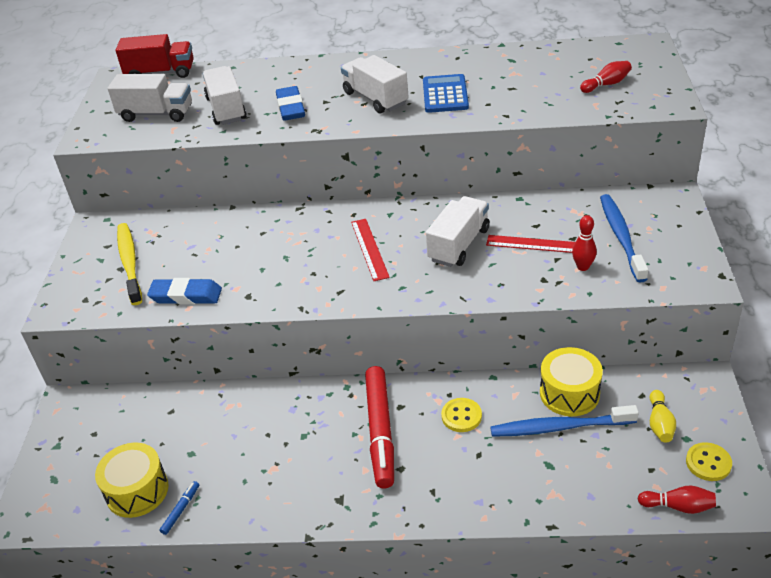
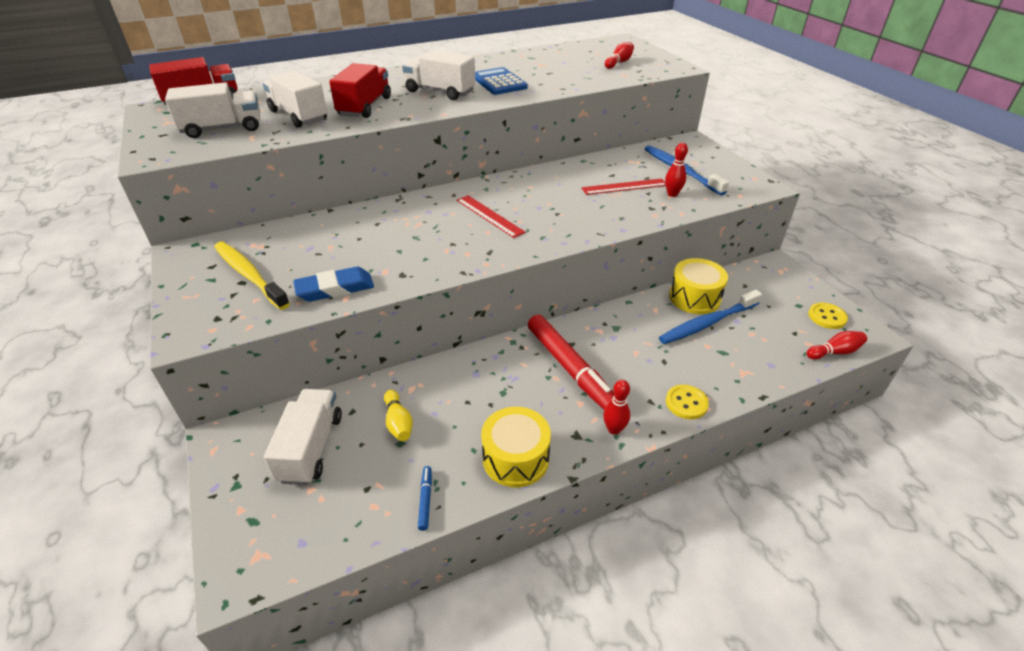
camera: 30 degrees left, 0 degrees up
yellow drum [95,443,169,518] -> yellow drum moved to [481,407,551,488]
blue eraser [276,86,305,121] -> red truck [329,63,391,118]
white truck [426,196,490,267] -> white truck moved to [264,389,342,485]
yellow button [441,398,482,432] -> yellow button moved to [666,385,709,419]
yellow bowling pin [650,390,676,443] -> yellow bowling pin moved to [384,390,413,441]
none -> red bowling pin [603,380,630,435]

